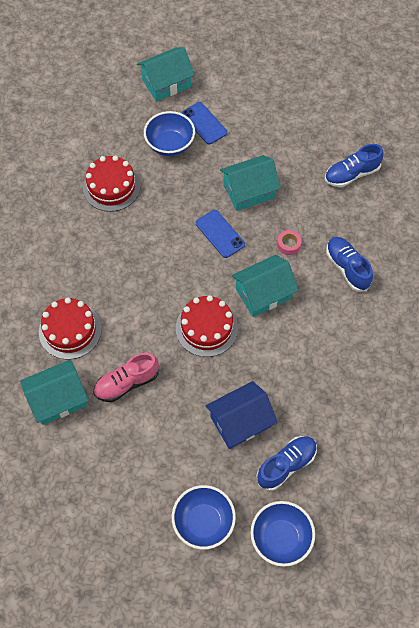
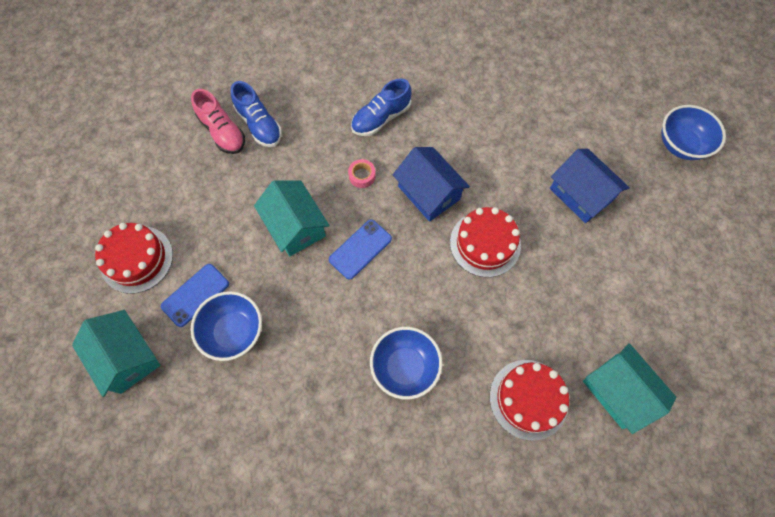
camera: 100 degrees left, 5 degrees up
red cake [83,155,140,212] -> red cake moved to [95,223,173,294]
pink shoe [94,353,159,402] -> pink shoe moved to [191,89,245,154]
blue bowl [172,485,236,550] -> blue bowl moved to [370,327,443,399]
turquoise house [232,255,299,317] -> blue house [393,147,470,222]
blue shoe [256,436,317,491] -> none

